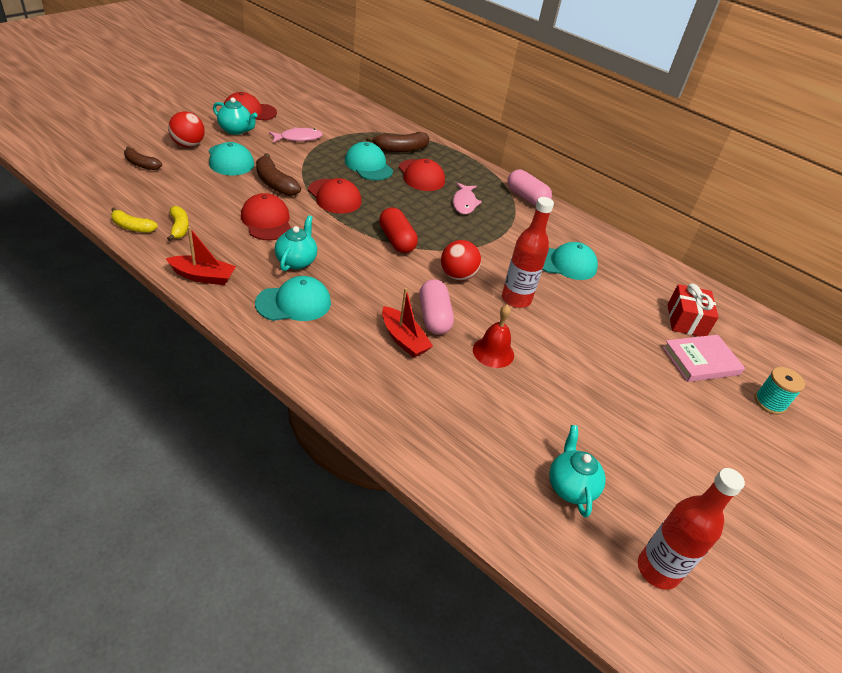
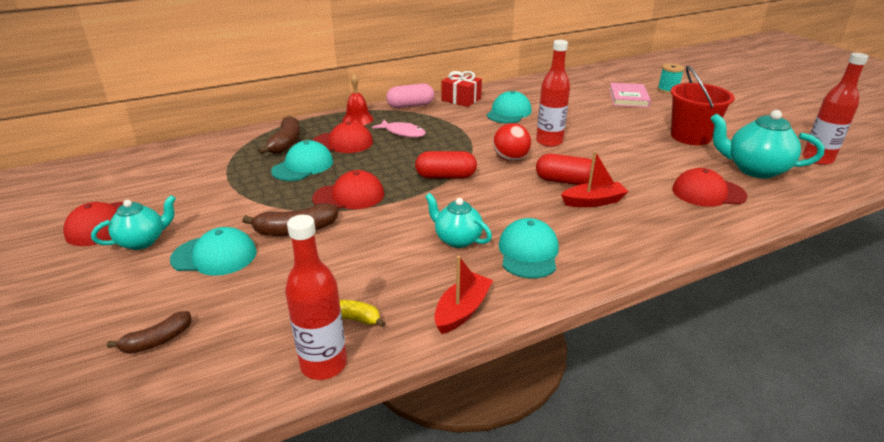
camera: 60 degrees left, 10 degrees down
yellow banana [111,207,158,233] -> red bottle [285,215,347,380]
red ball [168,111,205,147] -> none
red cap [241,193,291,240] -> red cap moved to [672,168,747,207]
pink fish [269,127,323,142] -> none
turquoise cap [345,142,393,181] -> turquoise cap turned 135 degrees clockwise [271,140,333,181]
pink capsule [419,279,454,334] -> red capsule [536,154,595,185]
red bell [473,304,514,368] -> red bell moved to [342,74,374,125]
turquoise teapot [549,425,606,518] -> turquoise teapot [710,110,825,178], size x1.57
red gift [667,284,719,336] -> red gift moved to [442,71,482,107]
none -> red bucket [671,66,735,145]

